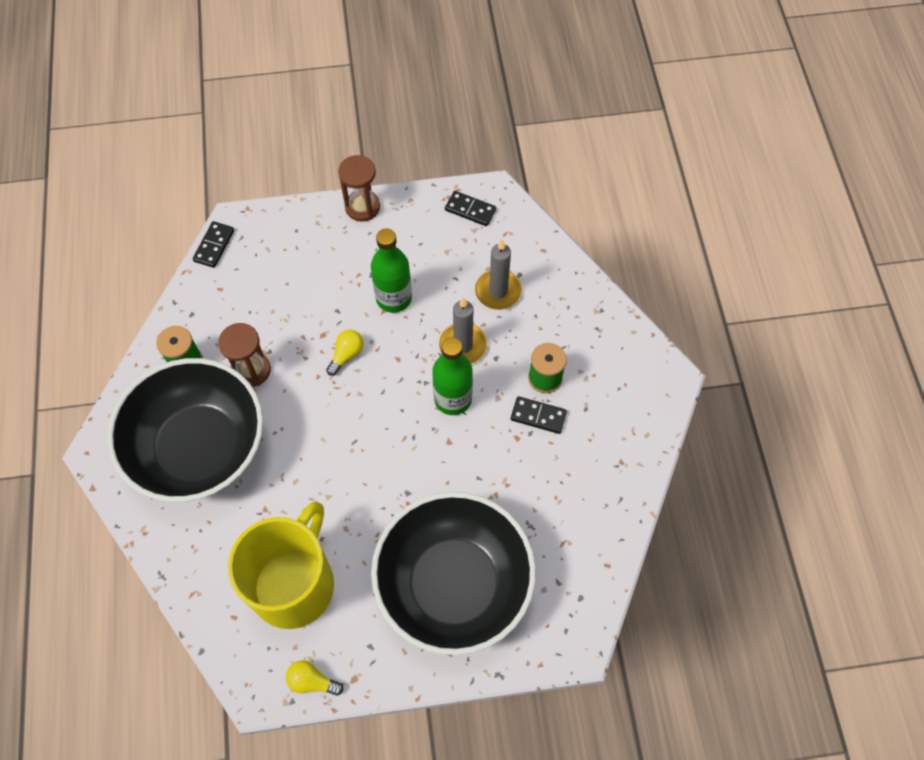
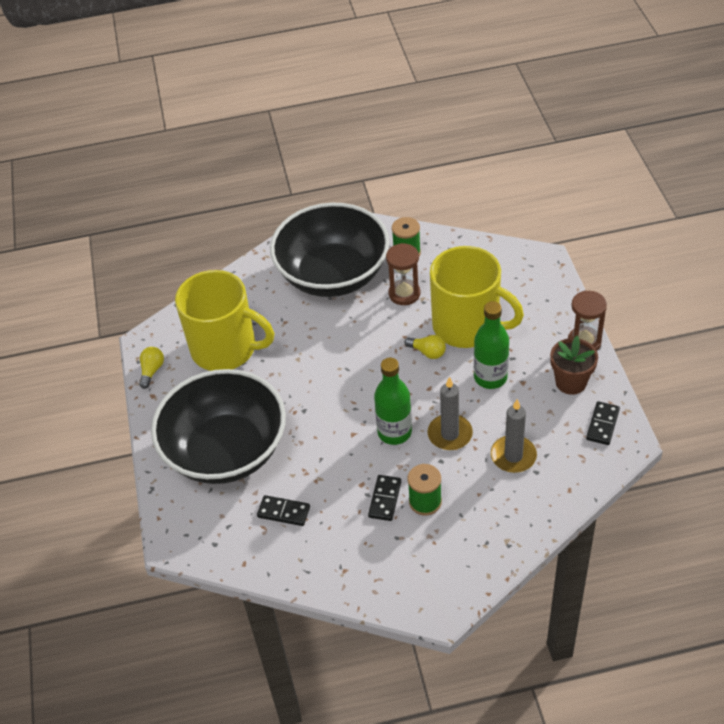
camera: 90 degrees right, 15 degrees down
black domino [193,221,234,268] -> black domino moved to [257,495,310,526]
none -> yellow mug [430,246,524,348]
none -> brown flower pot [550,336,598,395]

